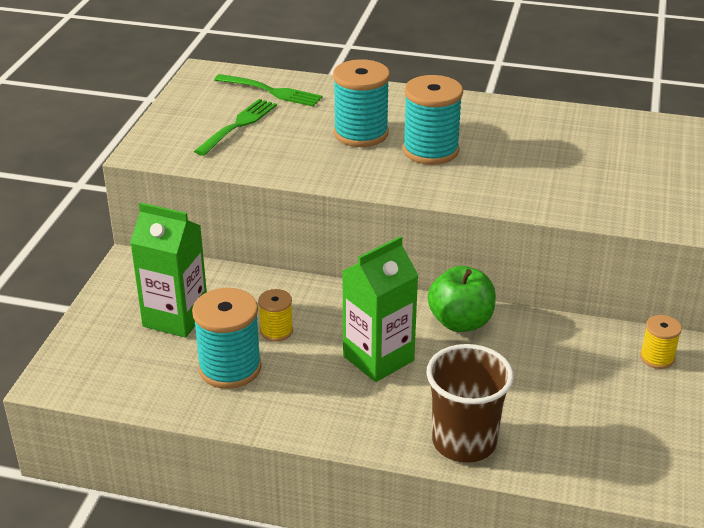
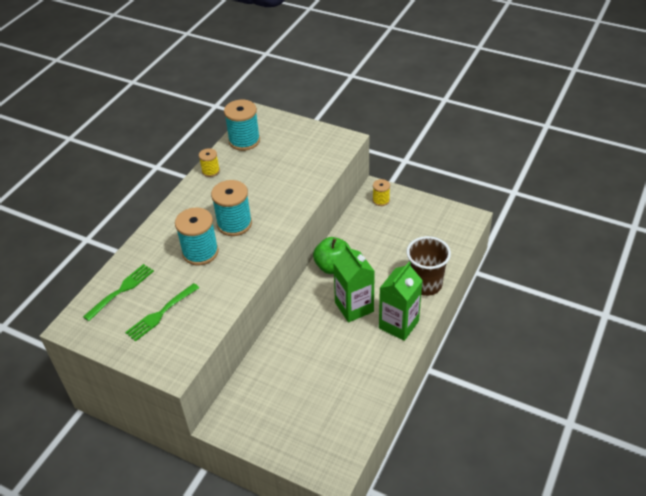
camera: 75 degrees left, 10 degrees up
green carton [130,202,207,338] -> green carton moved to [379,262,423,341]
turquoise spool [192,288,262,389] -> turquoise spool moved to [224,100,260,151]
green fork [194,99,277,156] -> green fork turned 90 degrees counterclockwise [125,283,199,342]
yellow spool [258,289,293,342] -> yellow spool moved to [199,148,220,177]

